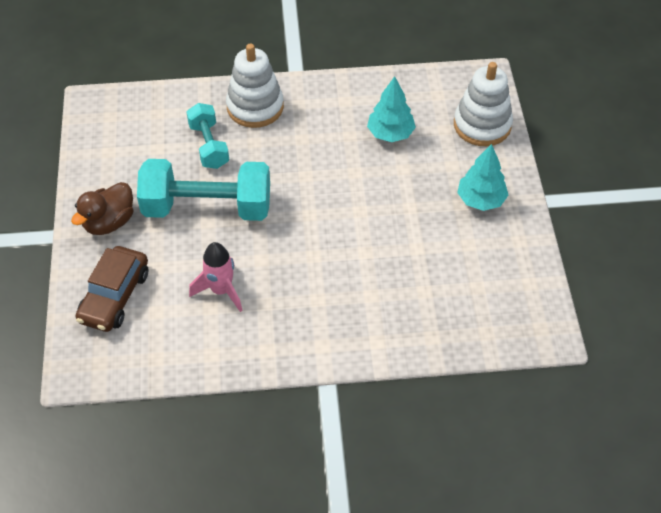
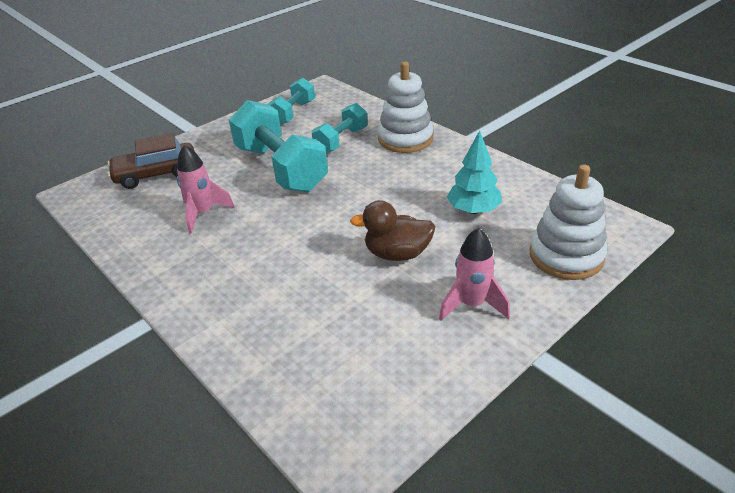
camera: 55 degrees right, 15 degrees down
brown duck [71,182,134,235] -> brown duck moved to [350,200,436,261]
turquoise tree [457,144,508,211] -> pink rocket [439,228,510,321]
none -> turquoise dumbbell [267,78,315,125]

